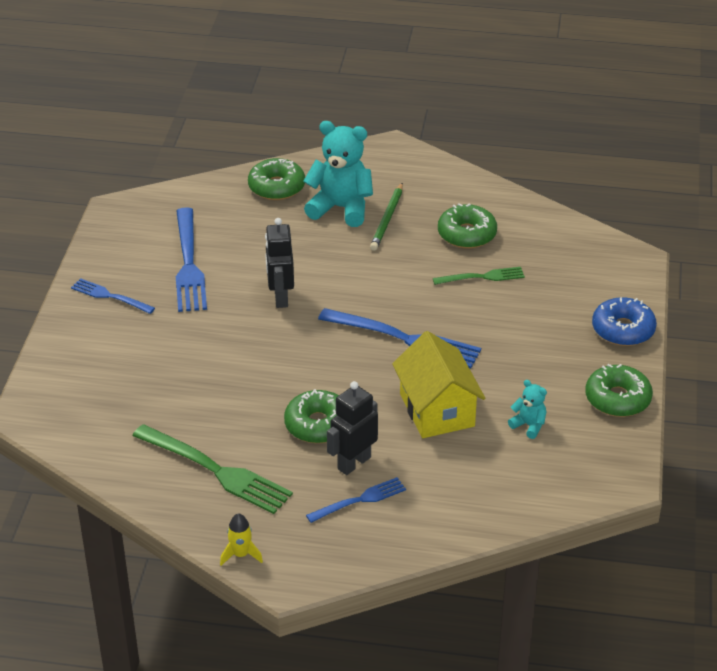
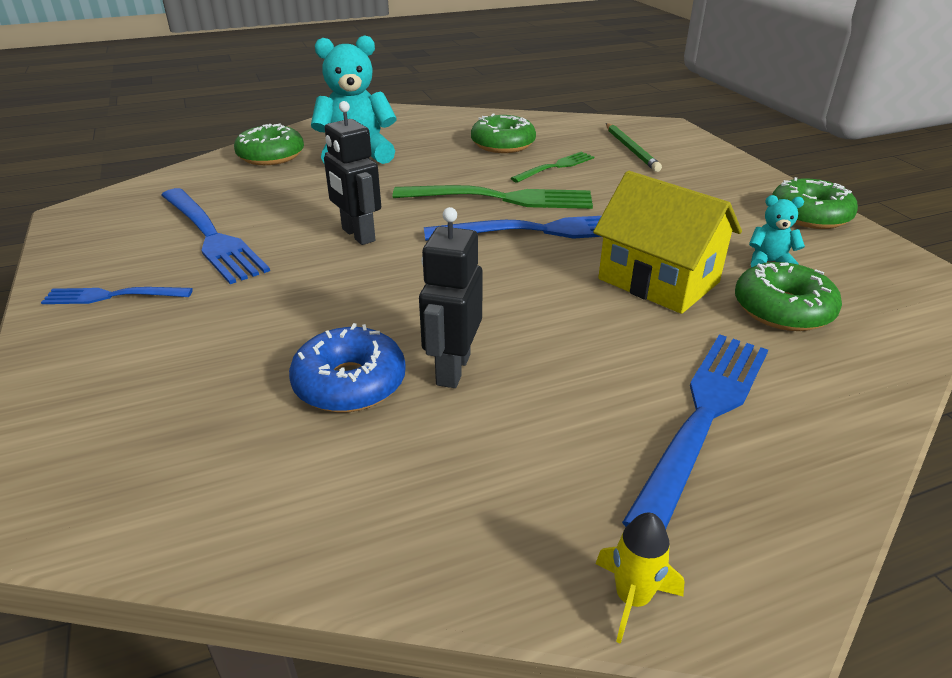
camera: 30 degrees left, 5 degrees down
green fork [132,424,293,514] -> green fork moved to [393,185,593,209]
green donut [284,389,339,443] -> green donut moved to [735,262,842,331]
blue fork [306,477,406,523] -> blue fork [622,334,768,529], size x1.75
black robot [327,381,378,475] -> black robot moved to [419,207,483,388]
green pencil [370,183,403,251] -> green pencil moved to [606,123,662,172]
blue donut [592,297,657,346] -> blue donut moved to [289,323,406,412]

